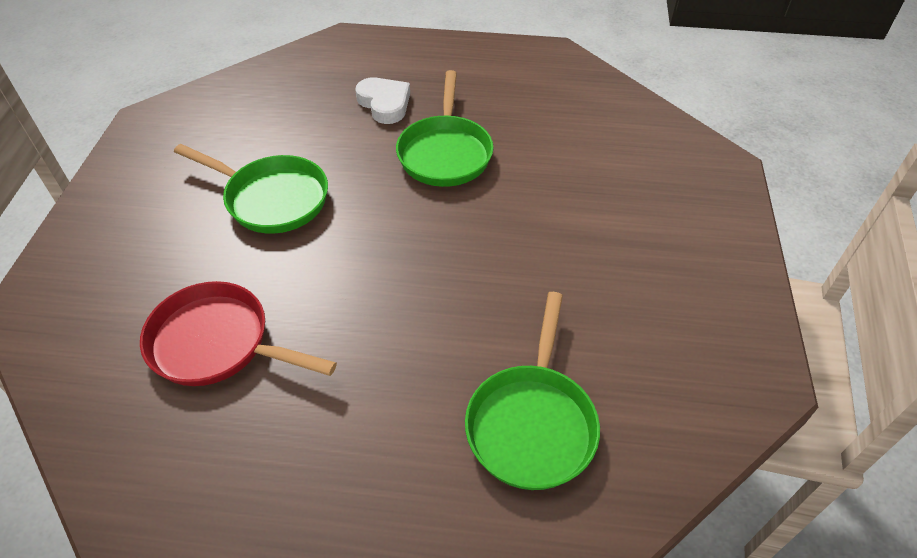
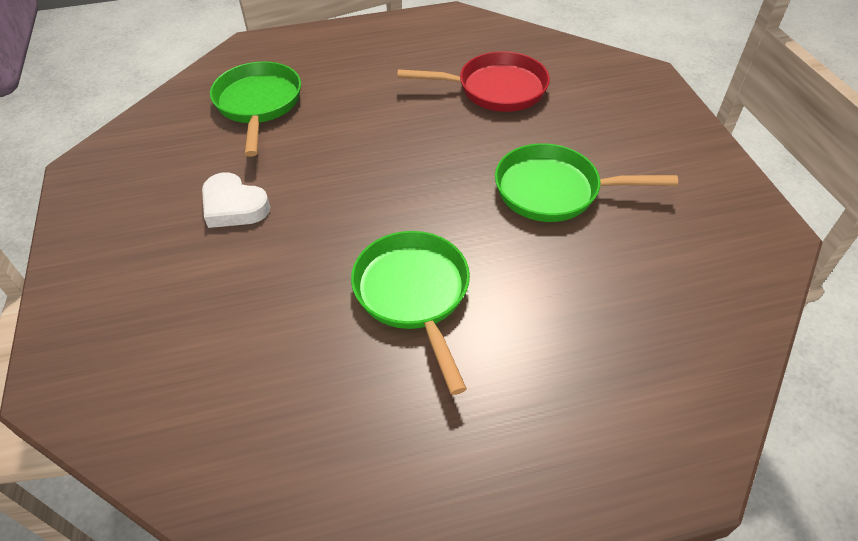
camera: 160 degrees right, 0 degrees up
white heart [355,77,410,124] -> white heart moved to [202,173,271,228]

